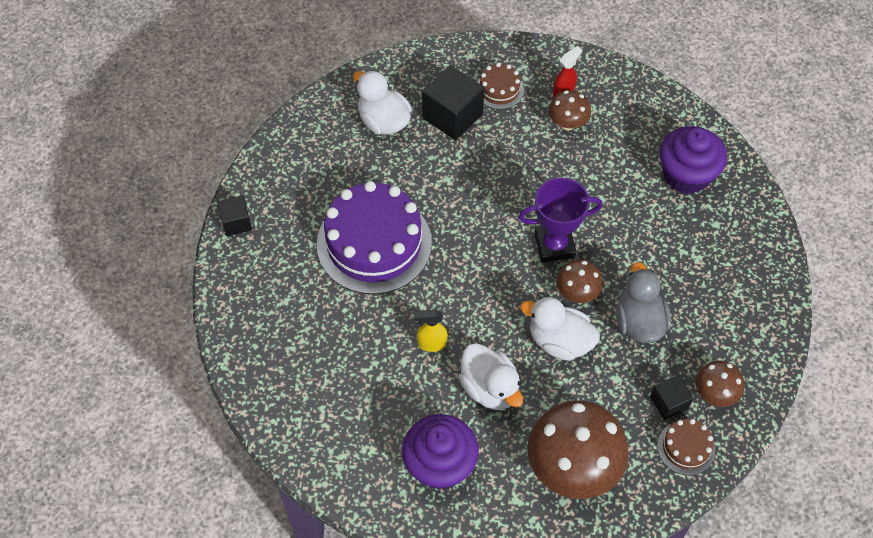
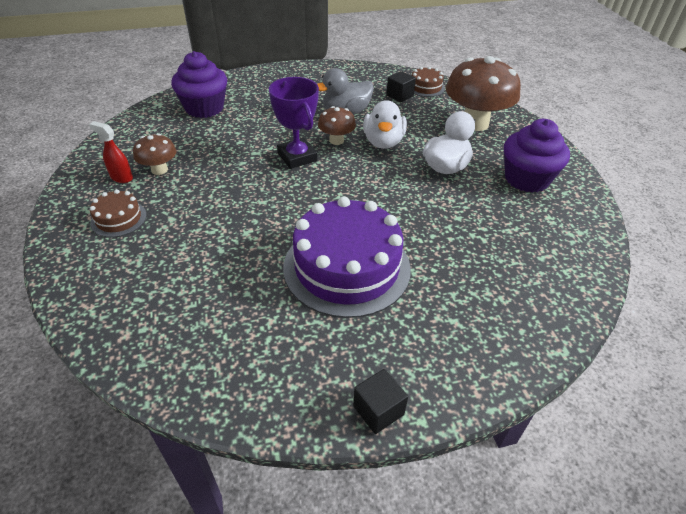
camera: 110 degrees left, 15 degrees down
white duck [353,70,412,135] -> none
yellow spray bottle [414,310,448,352] -> none
black cube [422,65,484,140] -> none
brown mushroom [695,360,744,407] -> none

